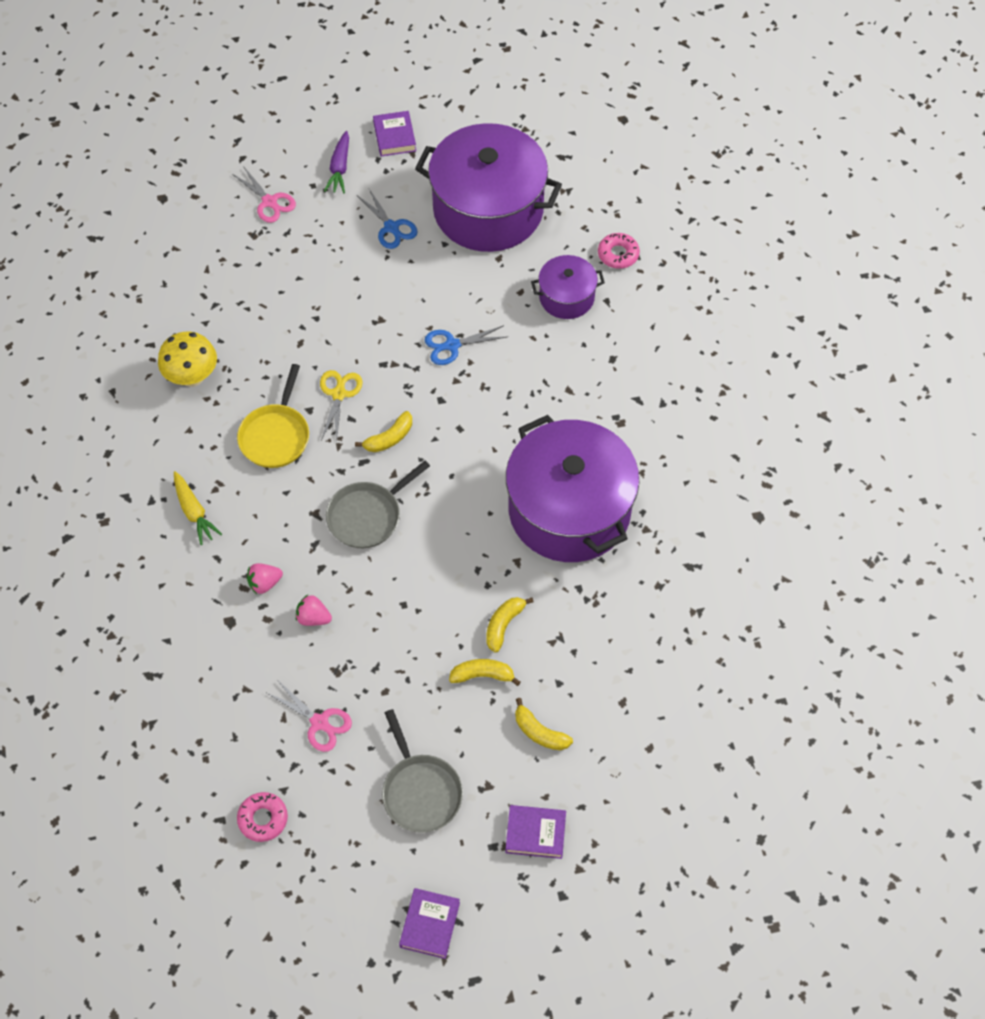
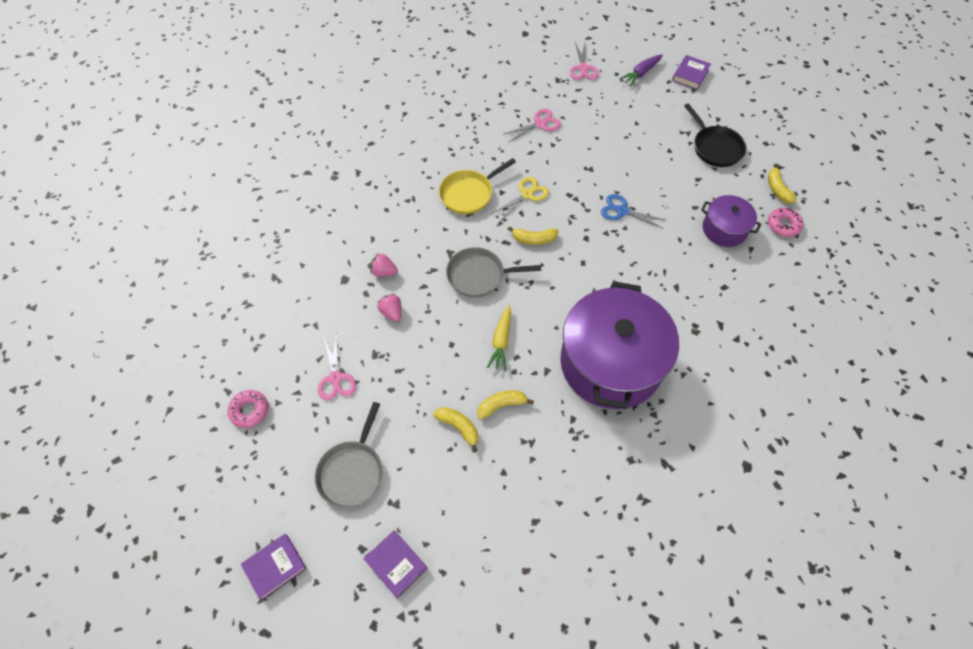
camera: 40 degrees right, 0 degrees up
yellow mushroom [158,331,217,387] -> none
yellow carrot [174,471,222,545] -> yellow carrot moved to [487,305,511,371]
blue scissors [357,189,418,249] -> none
purple pot [415,123,562,252] -> black pan [684,103,746,167]
yellow banana [515,698,573,750] -> yellow banana moved to [768,164,797,204]
none -> pink scissors [504,109,561,142]

